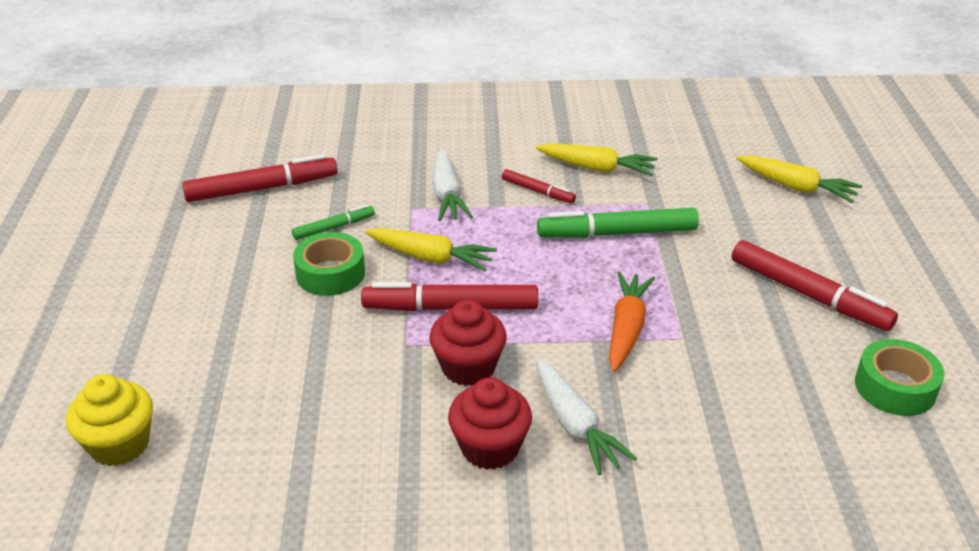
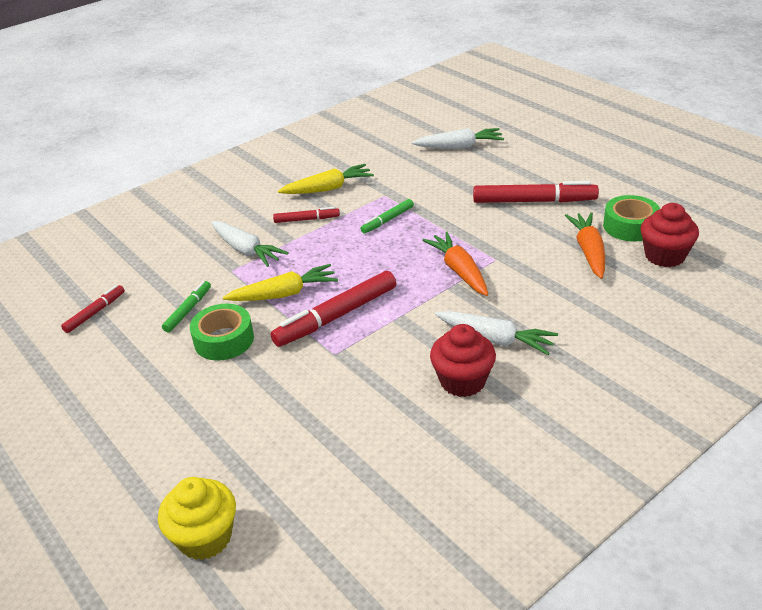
camera: 35 degrees left, 0 degrees up
red marker [182,154,338,202] -> red marker [61,285,125,333], size x0.54
red cupcake [429,300,507,386] -> red cupcake moved to [640,203,699,267]
green marker [537,208,699,238] -> green marker [360,199,414,233], size x0.54
yellow carrot [736,155,862,203] -> white carrot [412,128,504,149]
none -> orange carrot [565,212,605,279]

